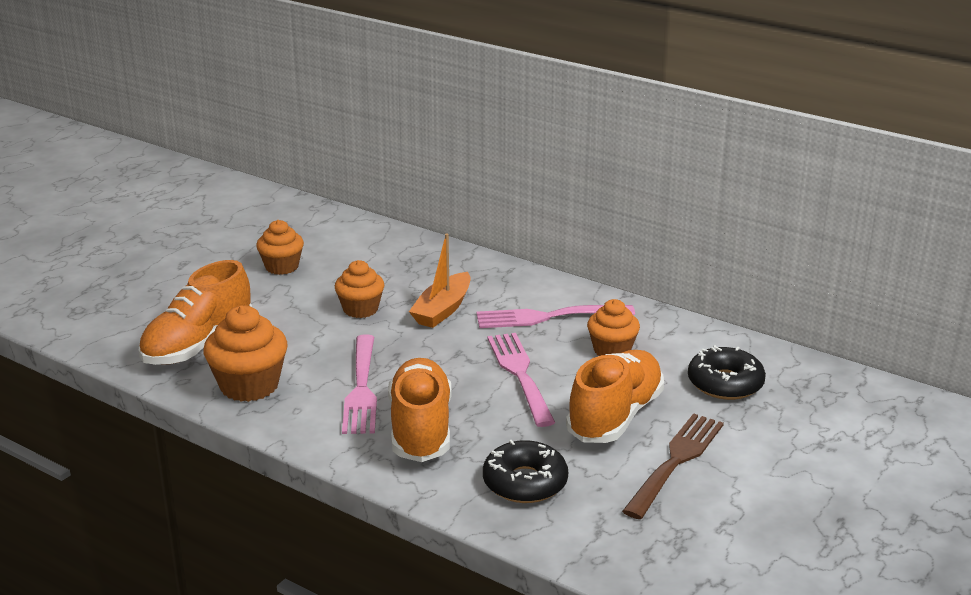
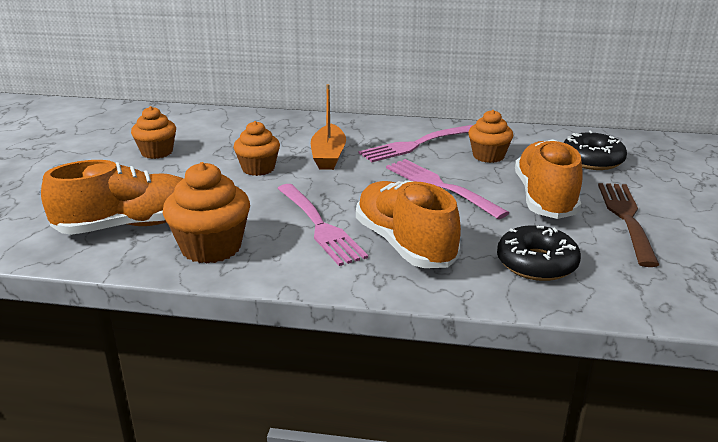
camera: 25 degrees left, 0 degrees up
orange shoe [139,260,252,365] -> orange shoe turned 120 degrees counterclockwise [41,160,184,235]

